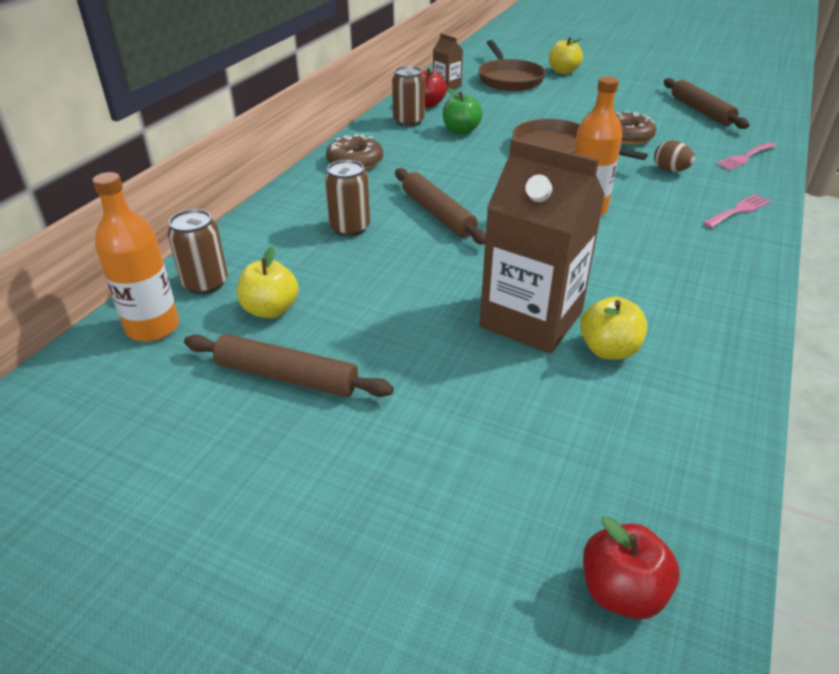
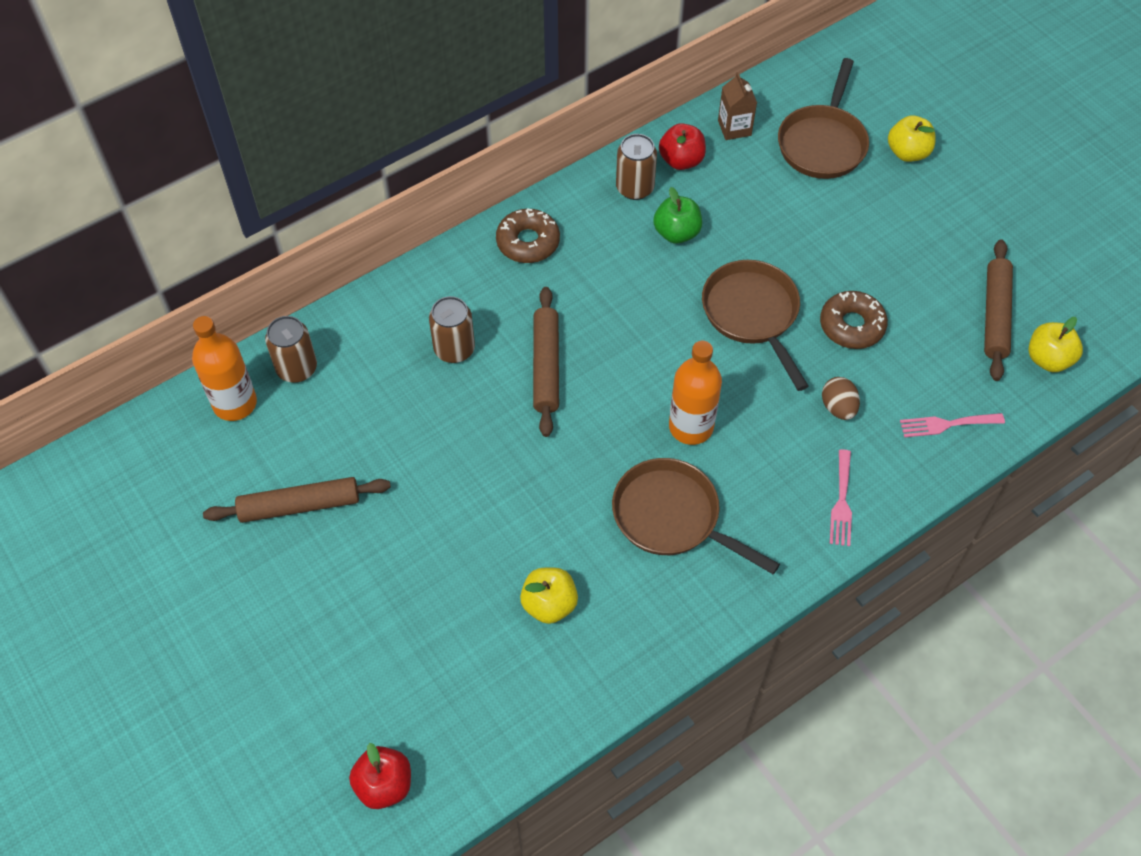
camera: 30 degrees right, 20 degrees up
brown rolling pin [184,334,394,397] -> brown rolling pin turned 60 degrees counterclockwise [203,477,391,523]
yellow apple [237,247,299,318] -> yellow apple moved to [1028,317,1083,372]
brown carton [479,138,605,353] -> none
pink fork [703,194,771,228] -> pink fork turned 105 degrees clockwise [830,449,852,546]
none -> brown pan [612,458,780,574]

